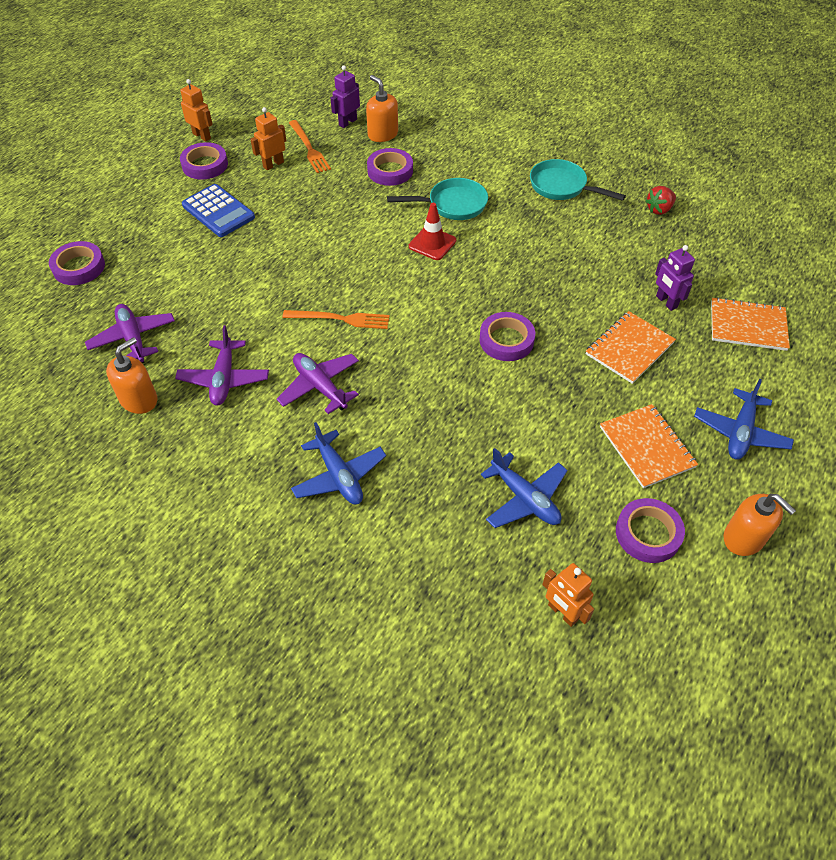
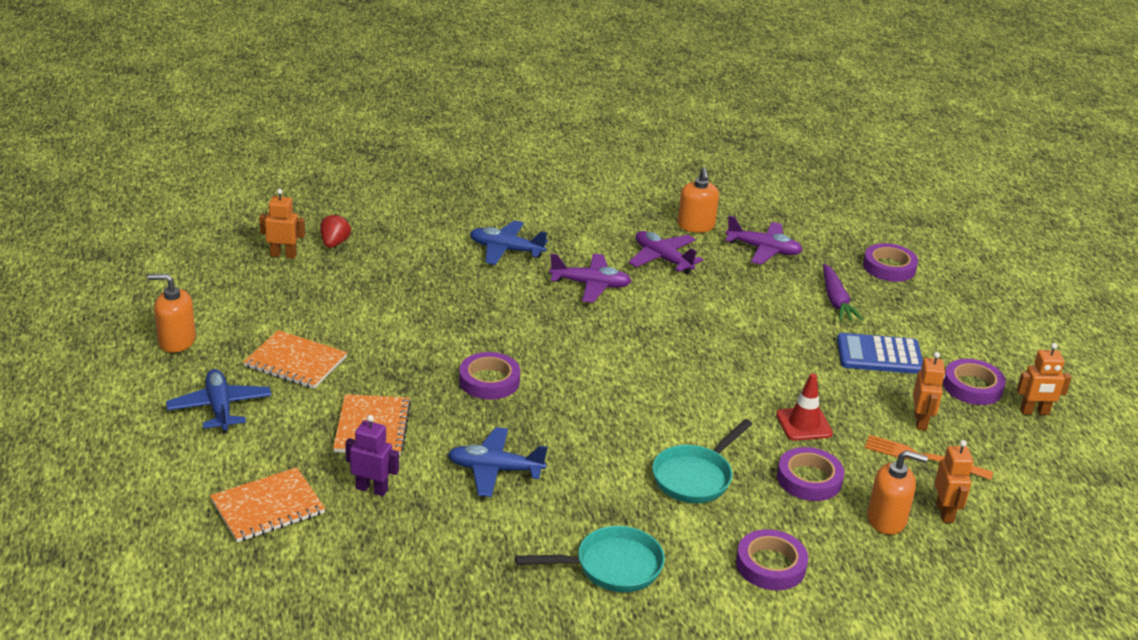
camera: 135 degrees right, 20 degrees down
orange fork [282,310,389,329] -> none
purple robot [331,65,360,128] -> orange robot [934,440,973,523]
red traffic cone [409,203,456,260] -> red traffic cone moved to [776,373,833,441]
blue plane [481,448,568,528] -> blue plane moved to [448,427,547,497]
purple tape [616,498,685,563] -> purple tape moved to [736,529,808,590]
red strawberry [645,186,676,215] -> red strawberry moved to [320,214,351,248]
none -> purple carrot [823,264,863,322]

